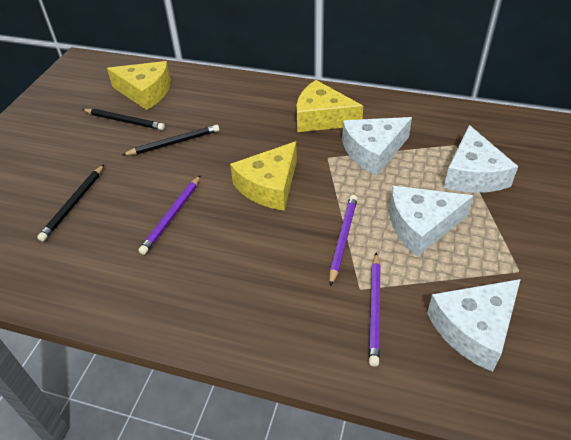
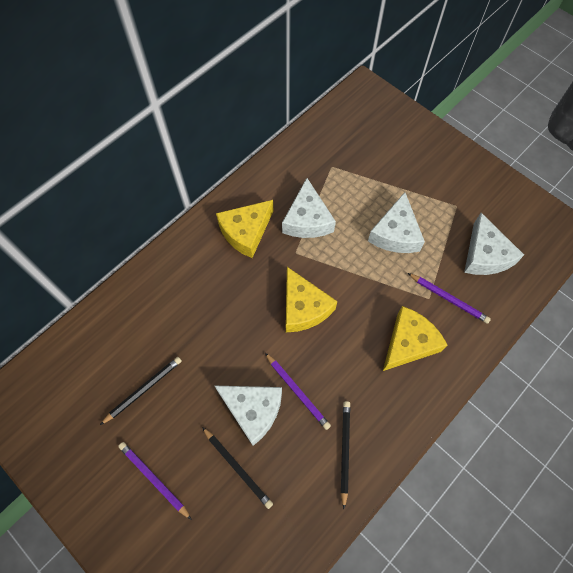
camera: 65 degrees left, 20 degrees up
yellow cheese [107,61,171,110] -> yellow cheese moved to [383,306,447,371]
black pencil [122,125,219,155] -> black pencil moved to [341,401,350,509]
purple pencil [329,195,358,286] -> purple pencil moved to [118,442,192,520]
white cheese [444,125,518,193] -> white cheese moved to [215,386,282,446]

